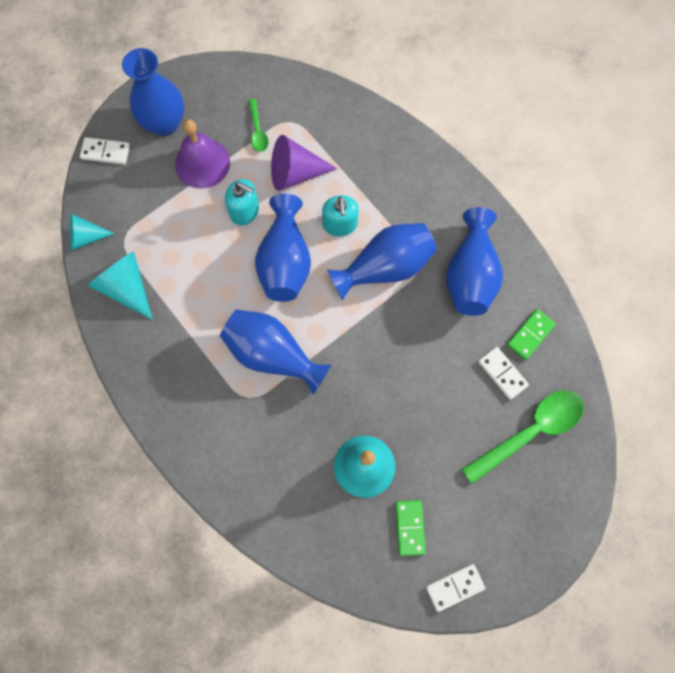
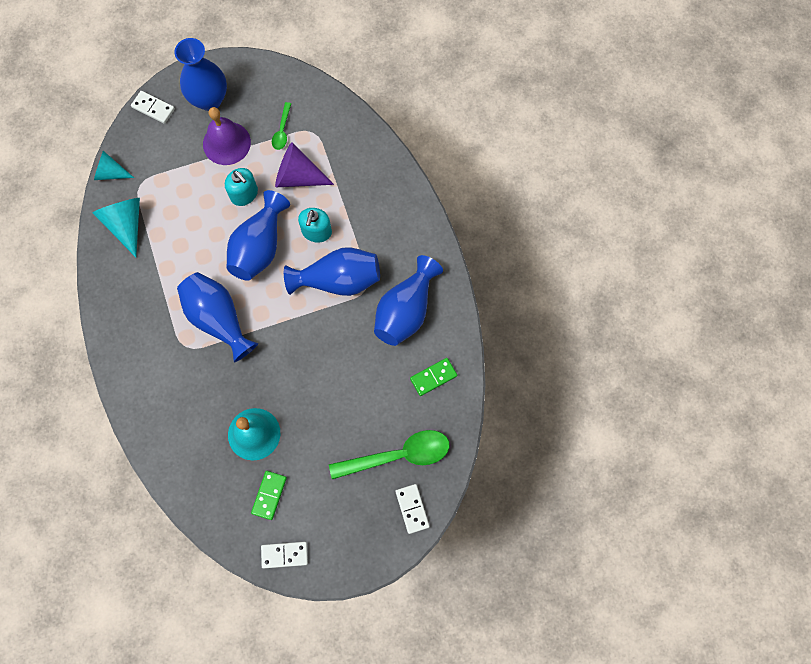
camera: 20 degrees right, 0 degrees up
white domino [478,347,529,400] -> white domino moved to [395,484,430,534]

